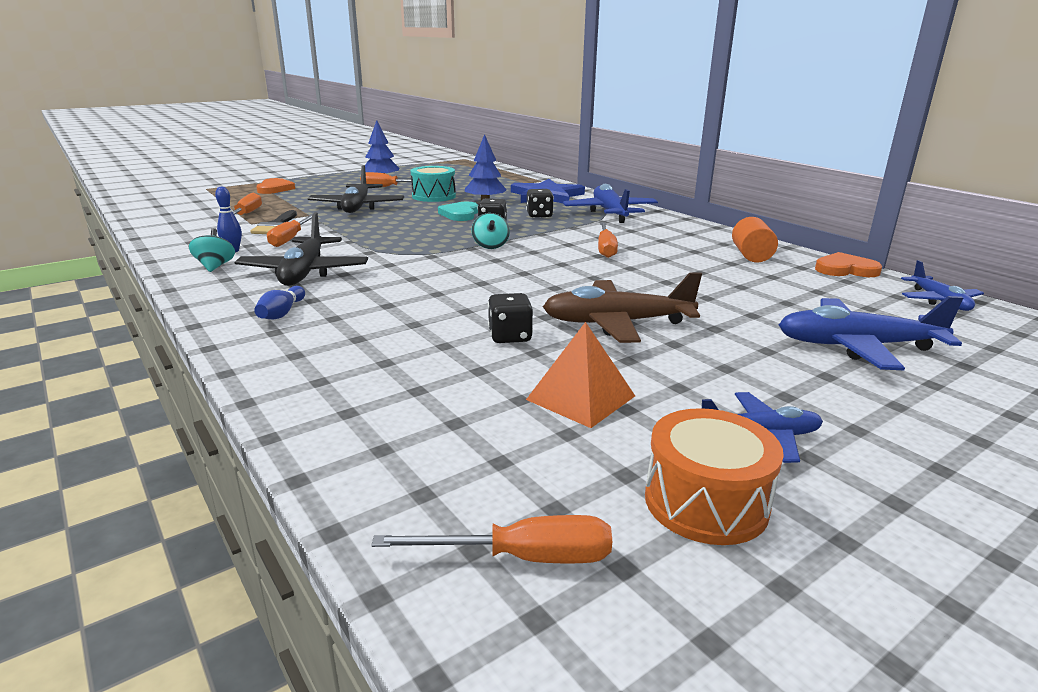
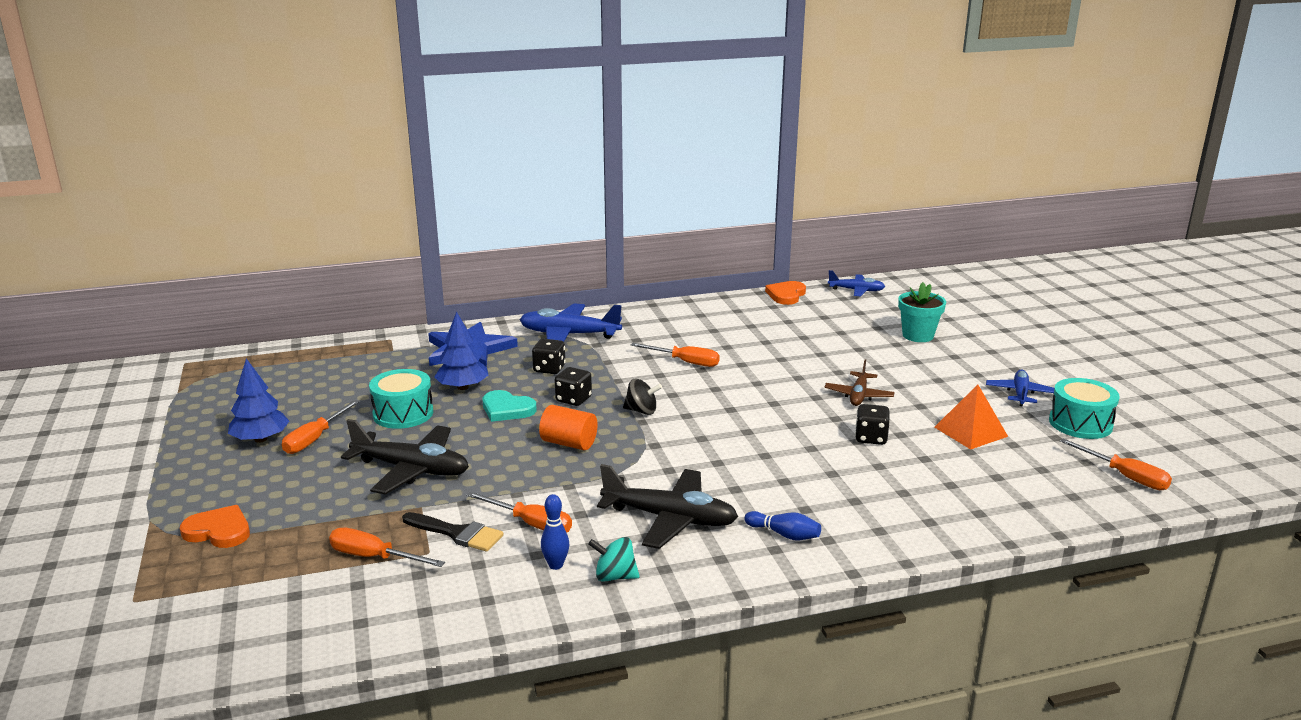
camera: 70 degrees left, 0 degrees up
orange screwdriver [371,515,612,563] -> orange screwdriver turned 120 degrees clockwise [1060,438,1172,490]
turquoise spinning top [471,213,510,249] -> black spinning top [623,379,662,415]
brown plane [543,272,702,343] -> brown plane [824,360,895,406], size x0.60
orange drum [645,408,784,545] -> turquoise drum [1049,378,1120,439]
orange cylinder [732,217,778,263] -> orange cylinder moved to [539,405,598,450]
blue plane [779,296,963,370] -> turquoise flower pot [898,282,946,342]

